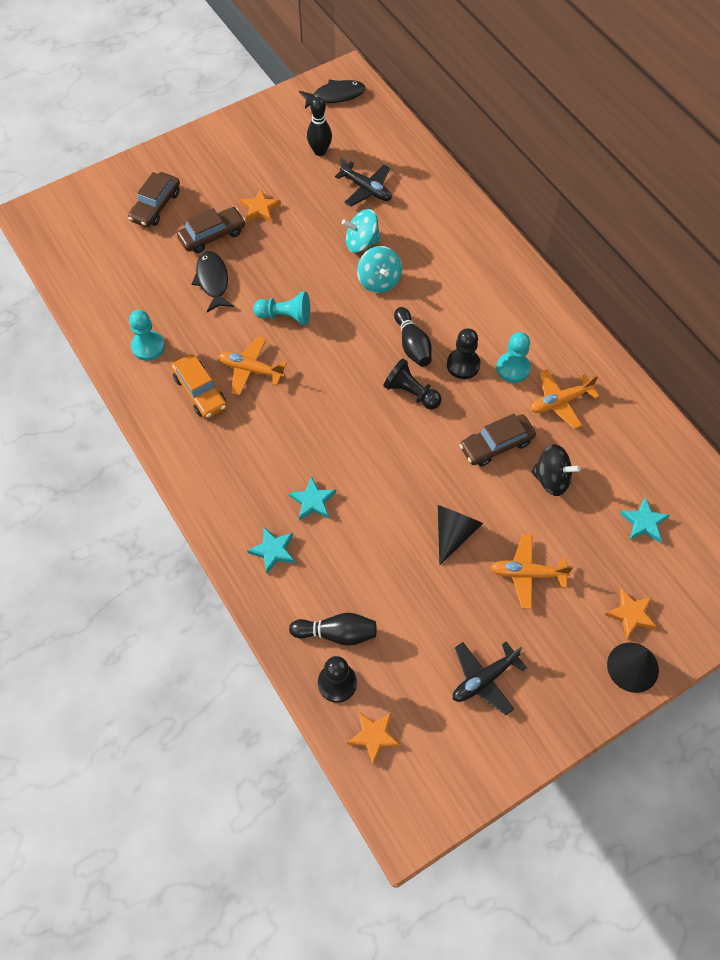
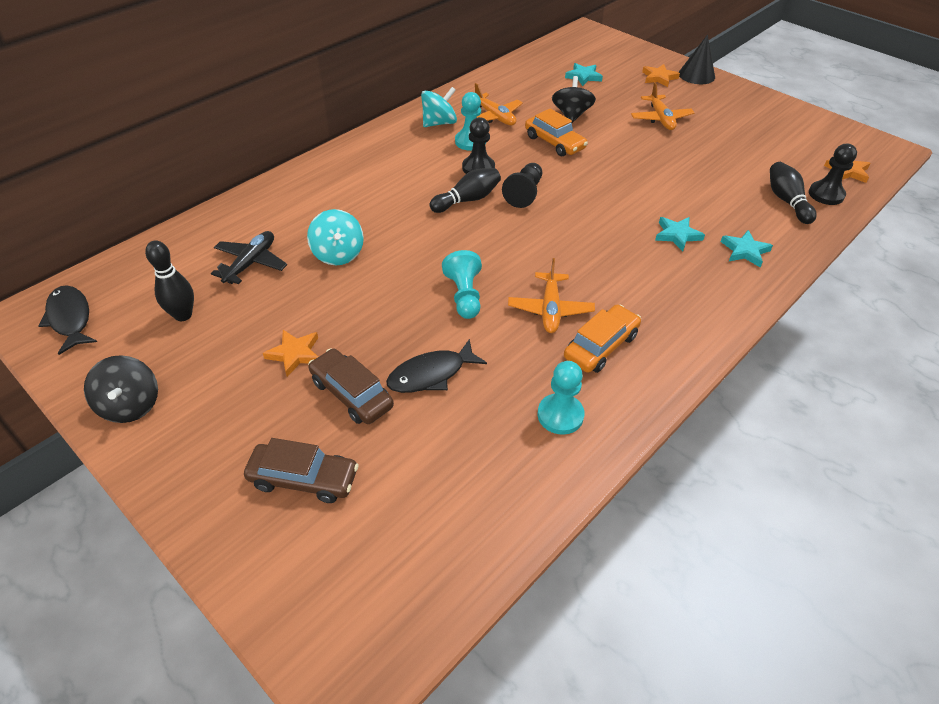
camera: 105 degrees left, 15 degrees down
turquoise spinning top [357,246,402,293] -> turquoise spinning top moved to [421,87,457,127]
black cone [438,505,483,565] -> none
black plane [453,642,527,715] -> none
brown car [460,413,536,467] -> orange car [525,108,588,156]
none -> black spinning top [84,355,158,423]

